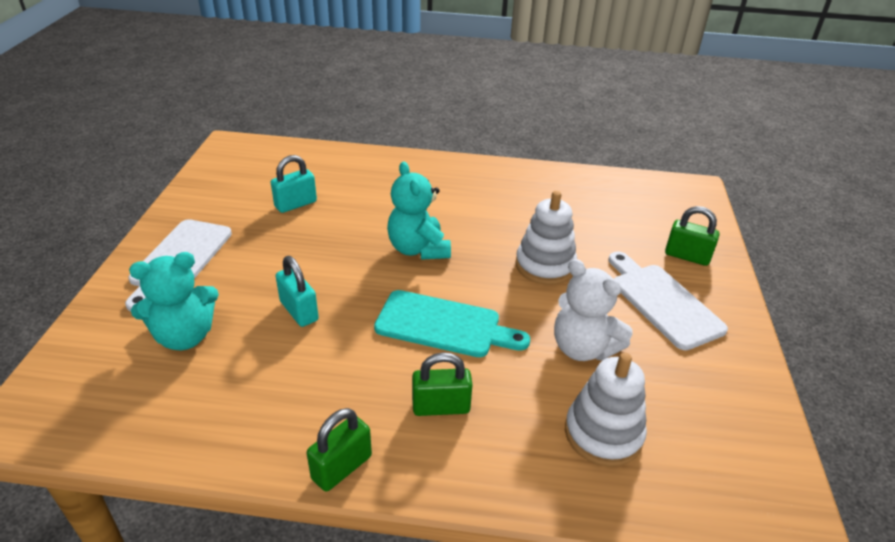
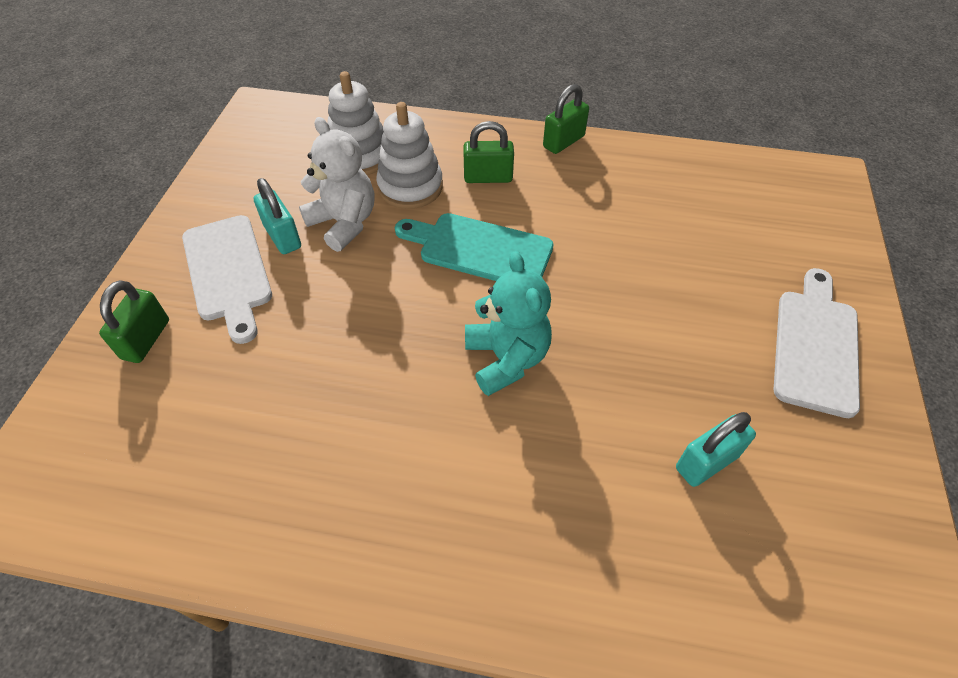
camera: 175 degrees left, 15 degrees up
turquoise teddy bear [129,252,219,350] -> none
turquoise padlock [276,256,319,327] -> turquoise padlock moved to [254,178,301,254]
white stacking toy [515,191,577,285] -> white stacking toy moved to [376,102,443,209]
green padlock [665,206,720,266] -> green padlock turned 75 degrees clockwise [99,280,169,363]

